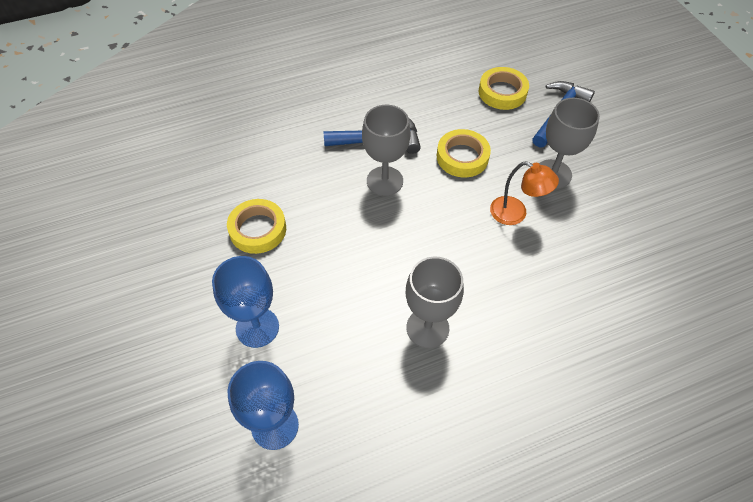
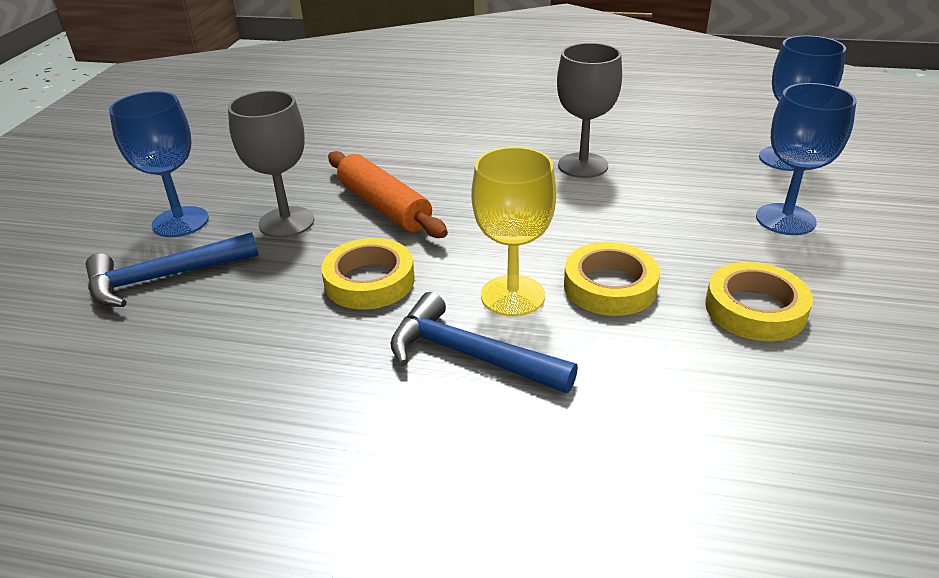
camera: 145 degrees left, 20 degrees down
grey goblet [362,105,410,196] -> yellow goblet [471,147,556,316]
yellow tape [479,67,529,110] -> yellow tape moved to [564,242,660,316]
orange lamp [490,161,559,225] -> orange rolling pin [328,151,448,238]
none -> blue goblet [109,91,209,237]

